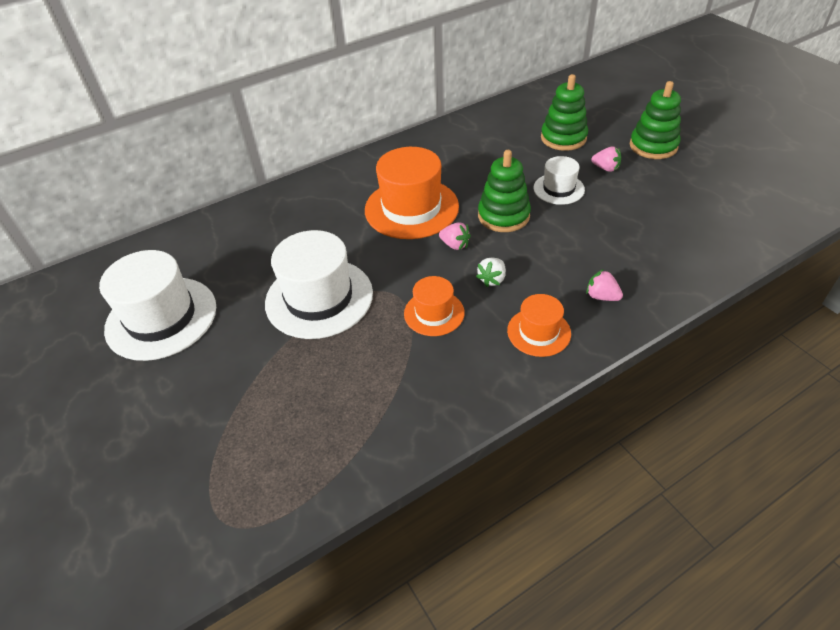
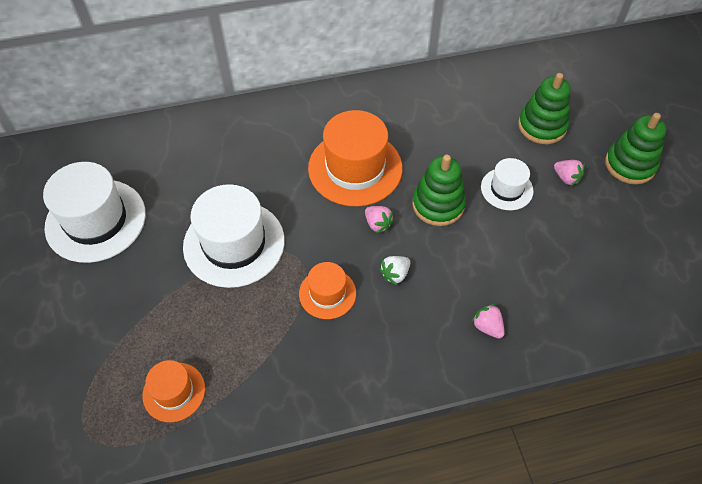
camera: 15 degrees right, 10 degrees up
orange hat [507,294,571,357] -> orange hat moved to [143,360,205,422]

